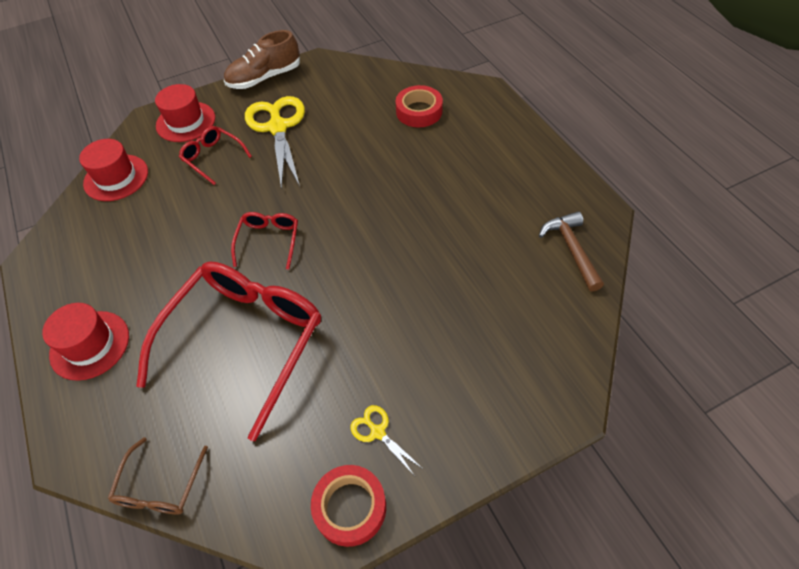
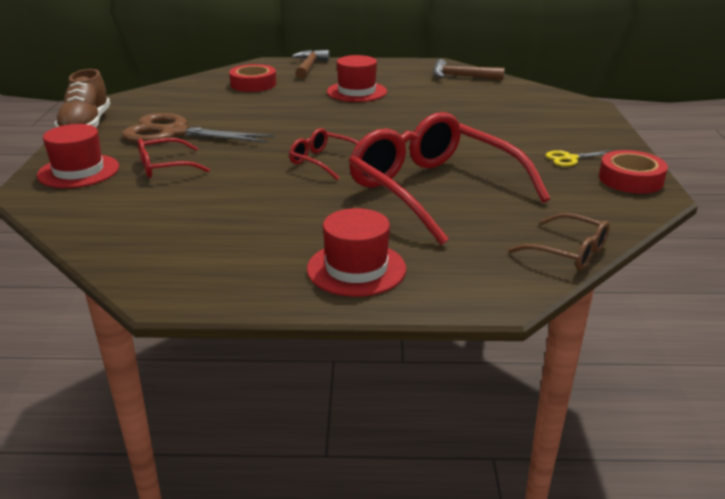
camera: 65 degrees left, 25 degrees down
red hat [79,139,148,201] -> red hat moved to [327,55,387,102]
yellow scissors [245,96,305,189] -> brown scissors [122,113,275,143]
none -> brown hammer [292,50,330,79]

